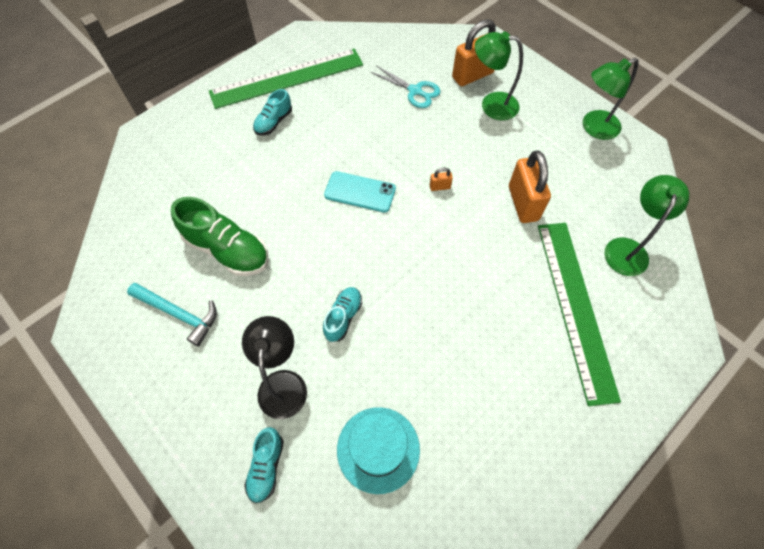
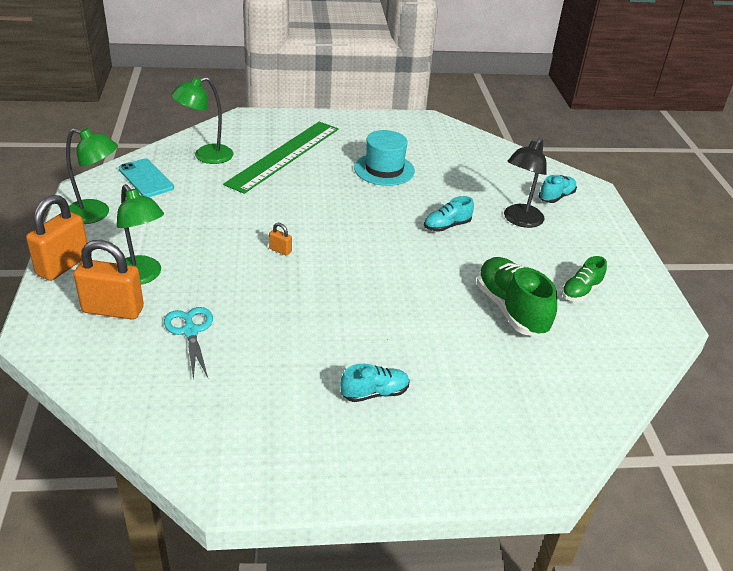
camera: 145 degrees left, 25 degrees down
turquoise hammer [127,283,217,347] -> green shoe [561,256,607,301]
green ruler [209,49,363,109] -> none
turquoise phone [324,171,396,213] -> turquoise phone moved to [119,159,174,197]
turquoise hat [337,407,420,494] -> turquoise hat moved to [354,130,415,186]
orange padlock [509,150,551,223] -> orange padlock moved to [26,195,87,281]

